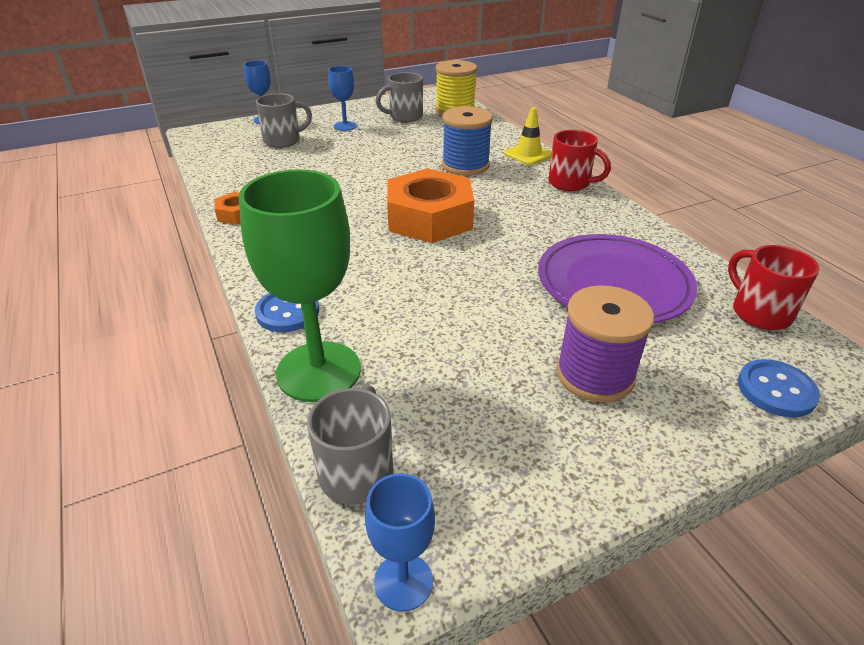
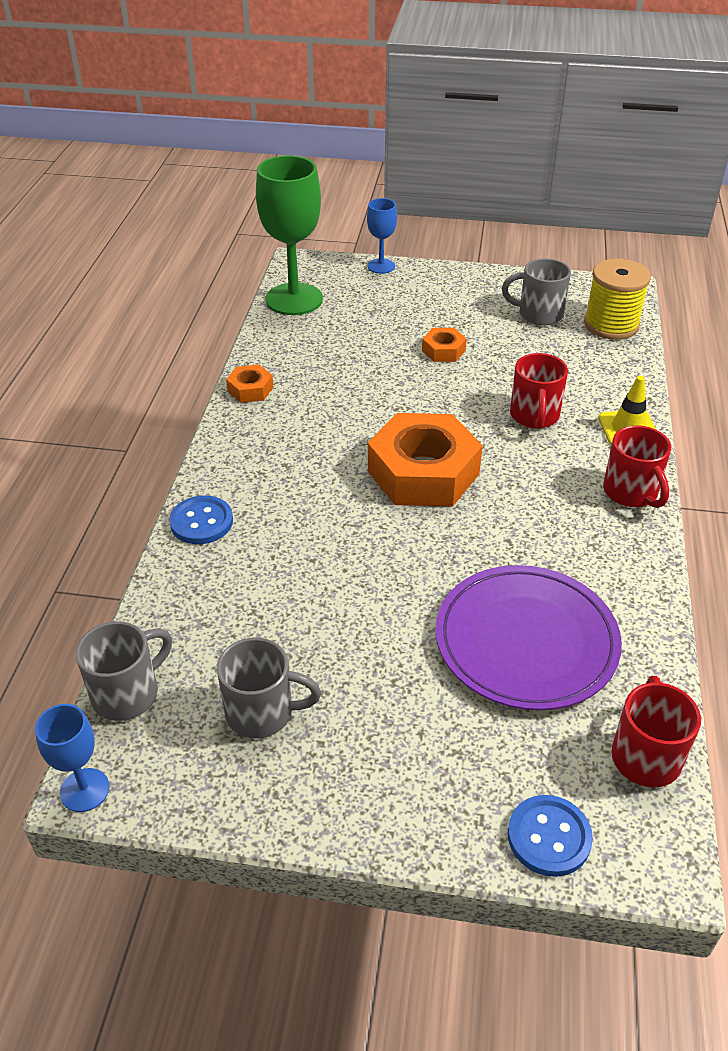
camera: 35 degrees right, 5 degrees up
green goblet [239,169,361,402] -> green goblet moved to [256,155,323,315]
grey mug [256,93,312,148] -> grey mug moved to [217,637,321,739]
blue goblet [328,66,357,131] -> none
blue spool [442,106,493,176] -> red mug [510,353,568,429]
purple spool [556,285,654,402] -> none
none -> orange nut [422,328,467,362]

